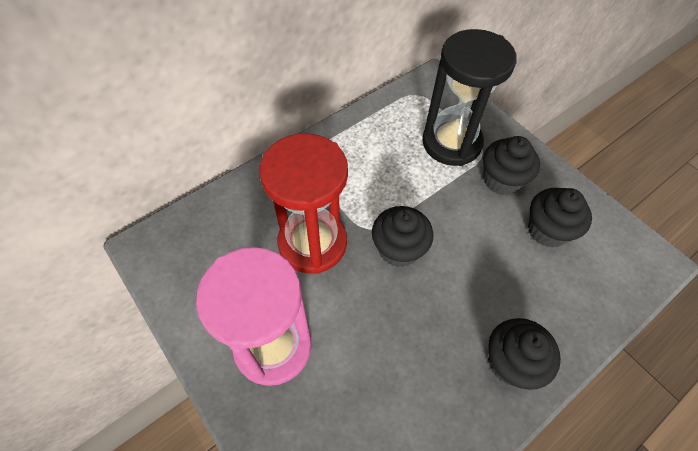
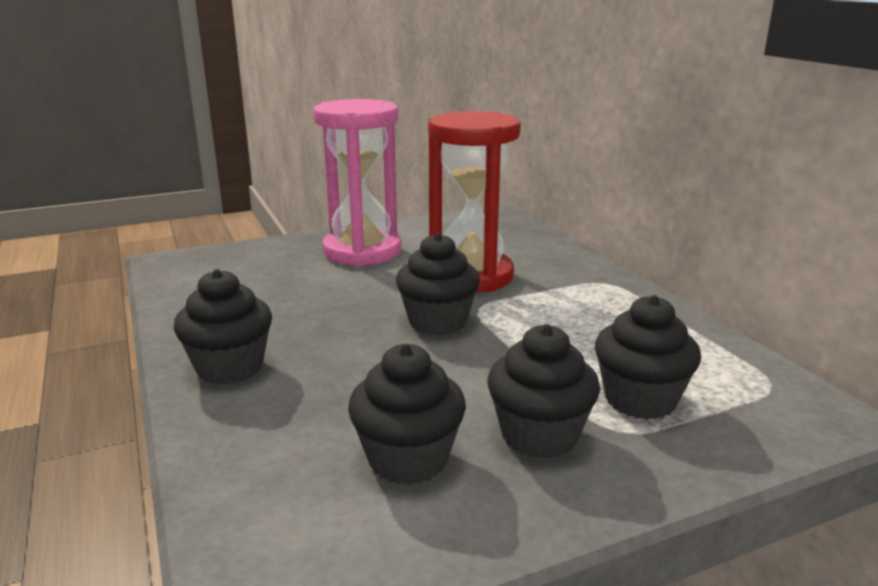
camera: 105 degrees right, 35 degrees down
black hourglass [422,29,517,166] -> black cupcake [595,295,701,420]

